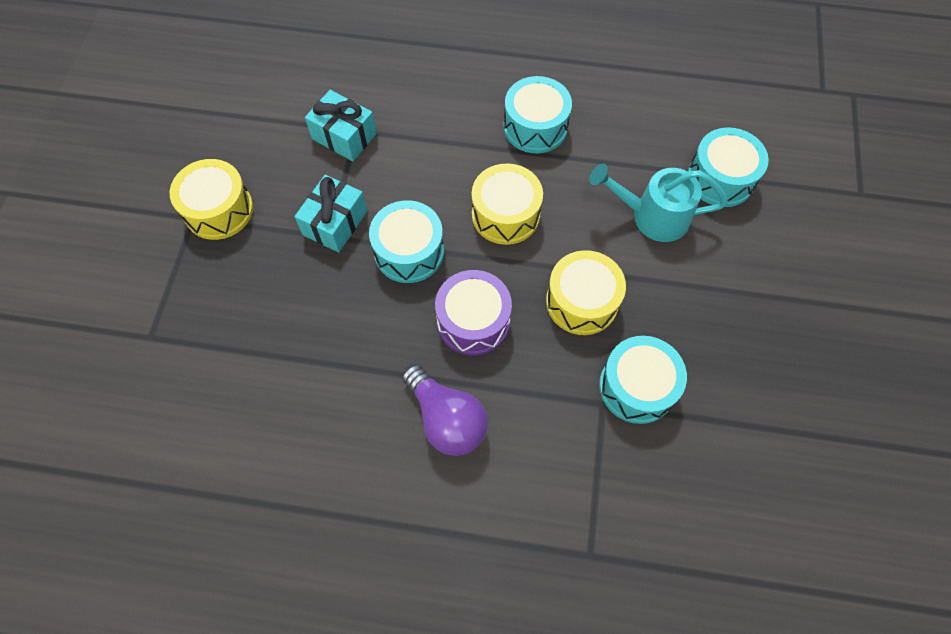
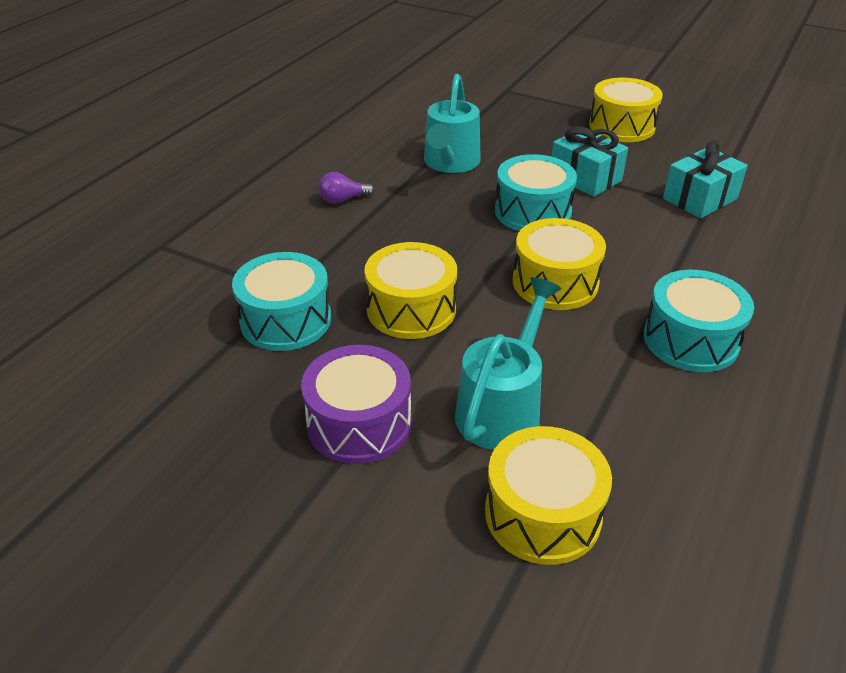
camera: 110 degrees right, 25 degrees down
purple light bulb [402,364,488,456] -> purple light bulb [319,172,374,204], size x0.52
purple drum [435,270,512,356] -> purple drum moved to [301,345,411,464]
turquoise drum [688,127,769,207] -> yellow drum [485,426,612,565]
none -> turquoise watering can [424,74,481,173]

